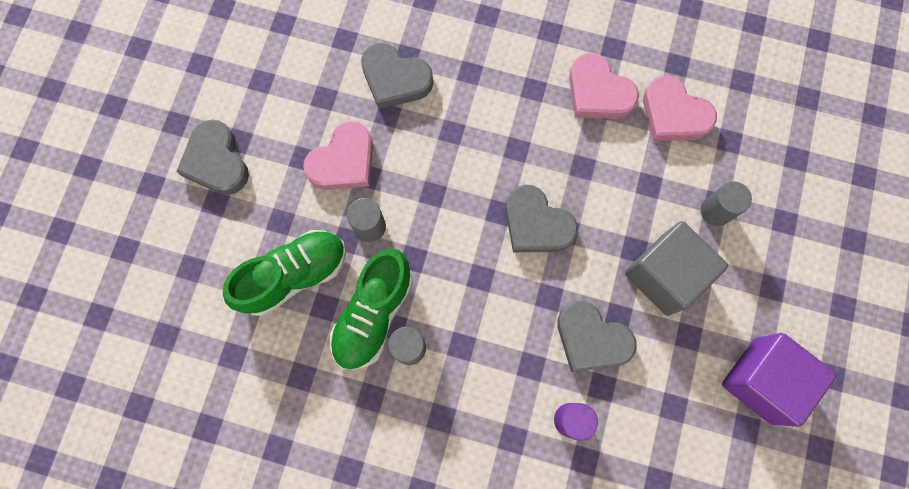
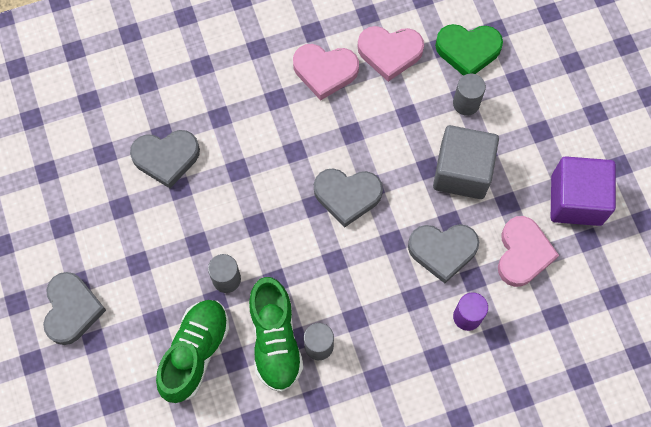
camera: 35 degrees left, 5 degrees down
grey heart [176,119,249,195] -> grey heart turned 120 degrees counterclockwise [43,272,106,345]
pink heart [303,121,373,190] -> pink heart moved to [498,216,559,287]
none -> green heart [435,24,503,76]

